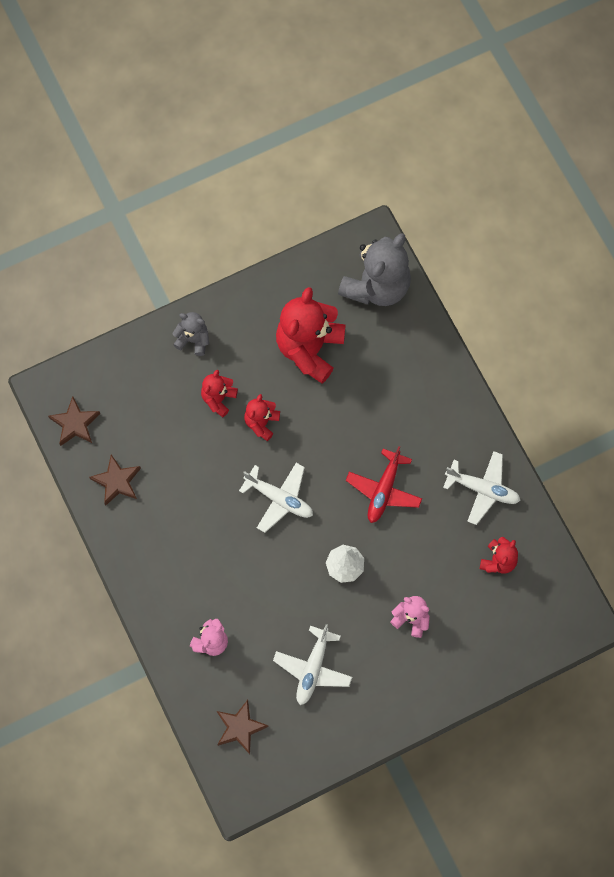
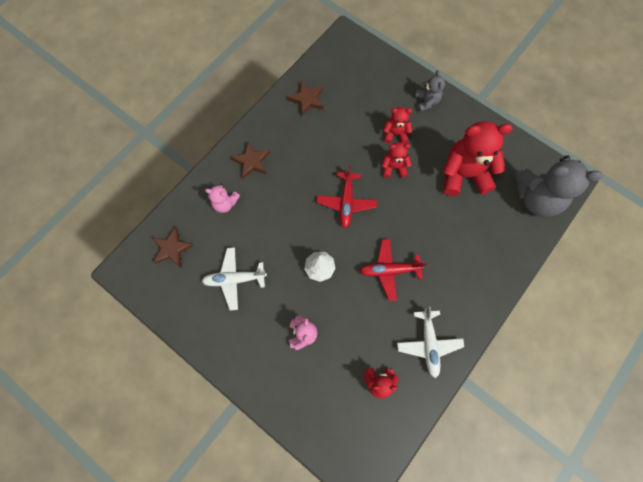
camera: 65 degrees right, 0 degrees up
brown star [48,396,100,446] -> brown star moved to [231,142,270,179]
white plane [239,463,313,533] -> red plane [317,165,377,228]

